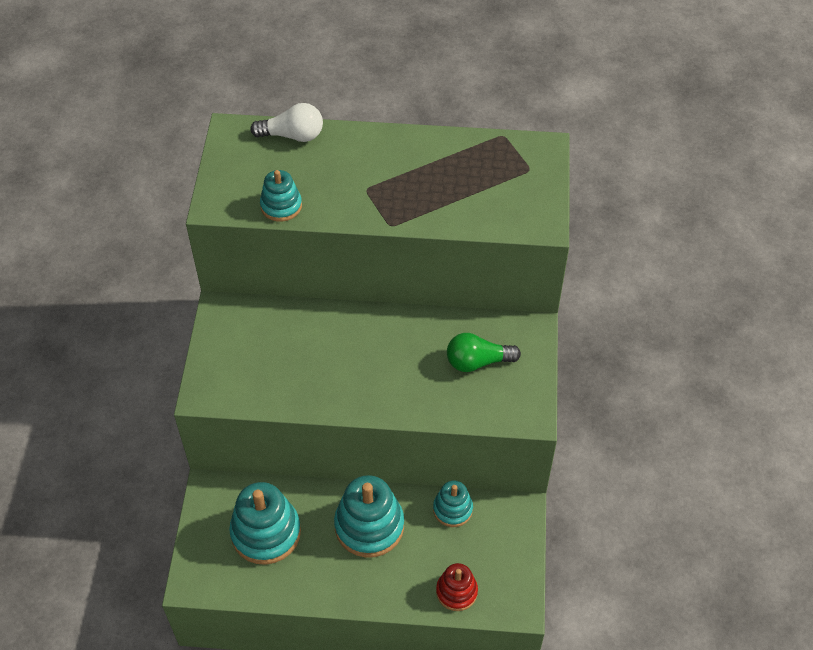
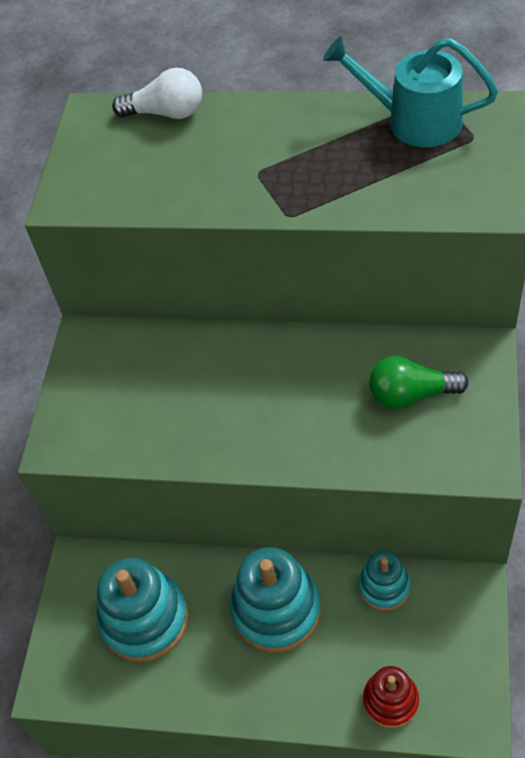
camera: 10 degrees right, 0 degrees up
turquoise stacking toy [260,170,302,222] -> none
none -> turquoise watering can [323,36,498,147]

